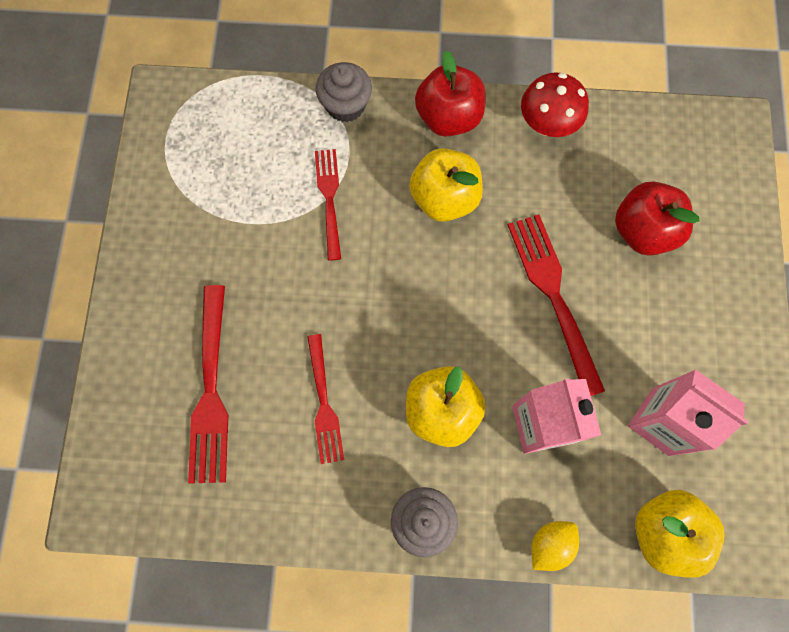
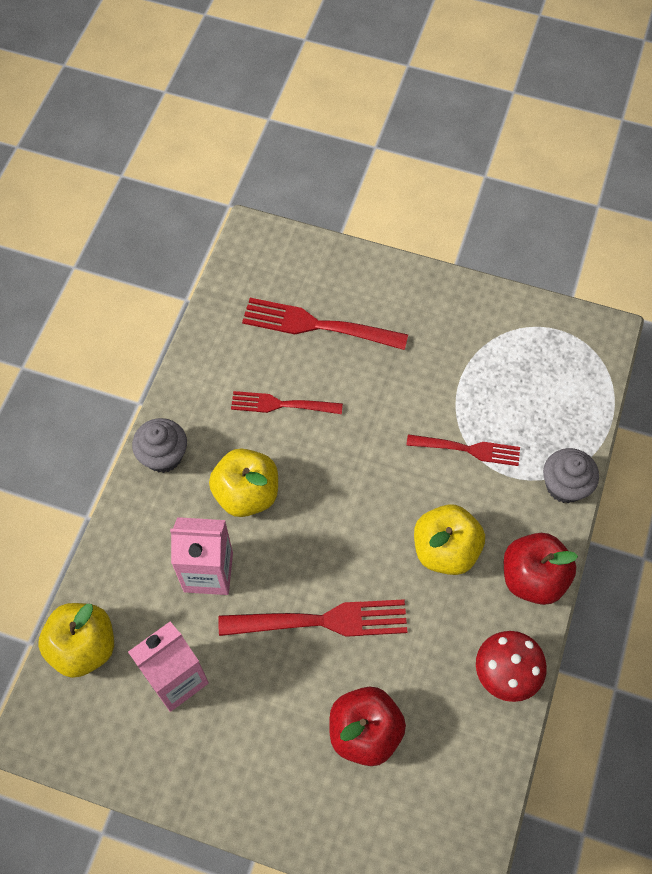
camera: 105 degrees right, 10 degrees down
yellow lemon [531,521,579,571] -> none

